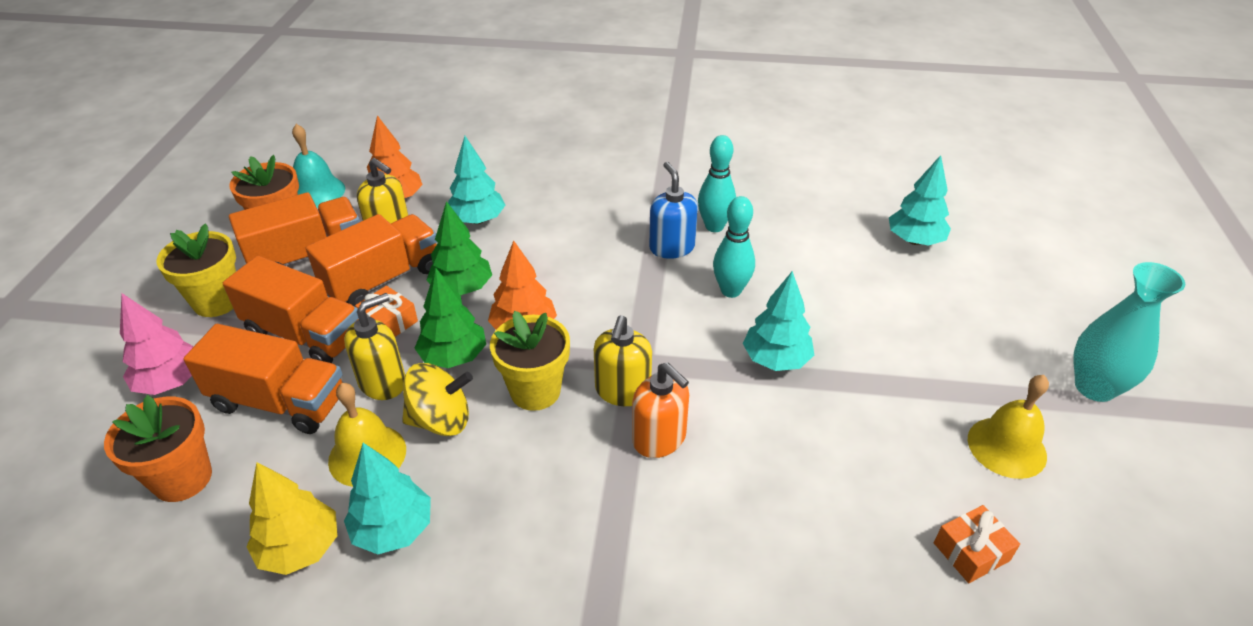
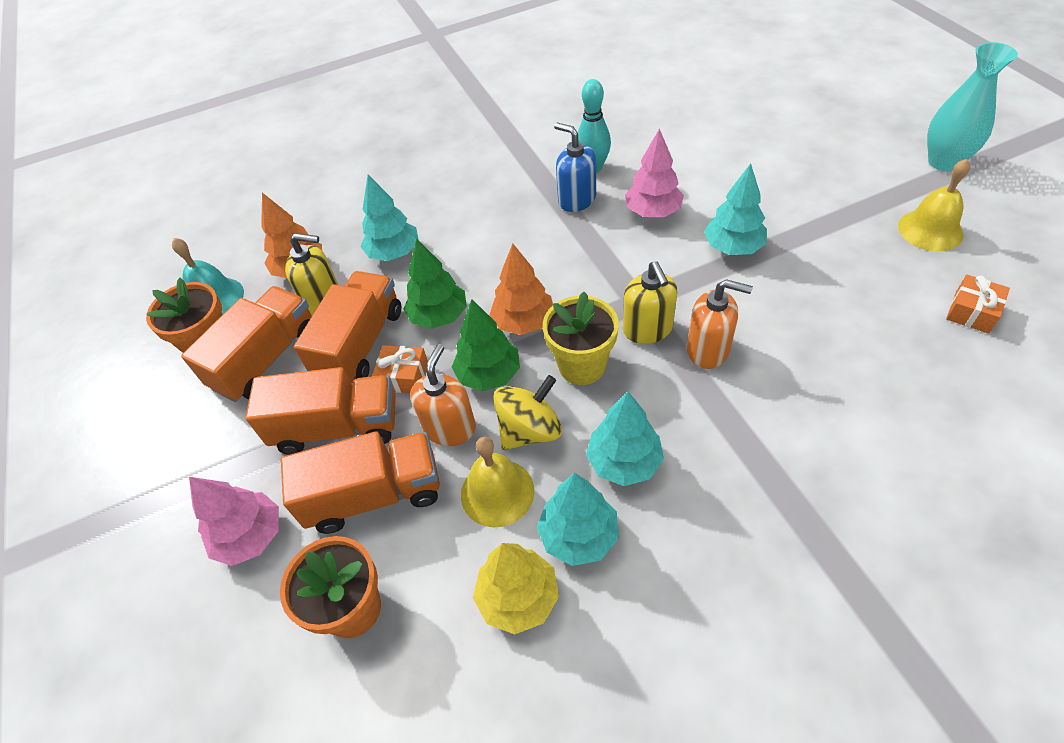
camera: 25 degrees left, 10 degrees up
yellow flower pot [156,224,236,317] -> none
yellow soap dispenser [344,293,405,400] -> orange soap dispenser [410,344,476,446]
turquoise bowling pin [713,196,755,298] -> pink tree [625,128,684,217]
turquoise tree [889,155,951,246] -> turquoise tree moved to [586,391,664,486]

